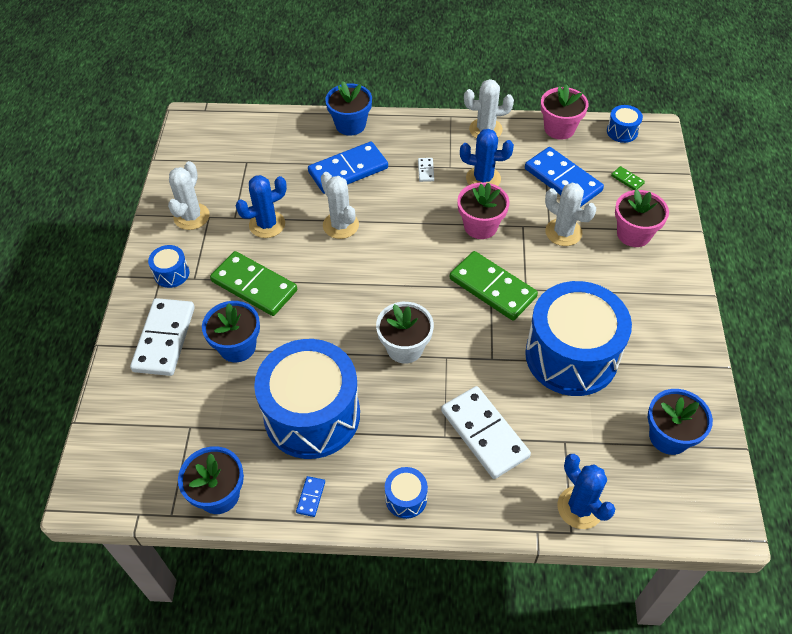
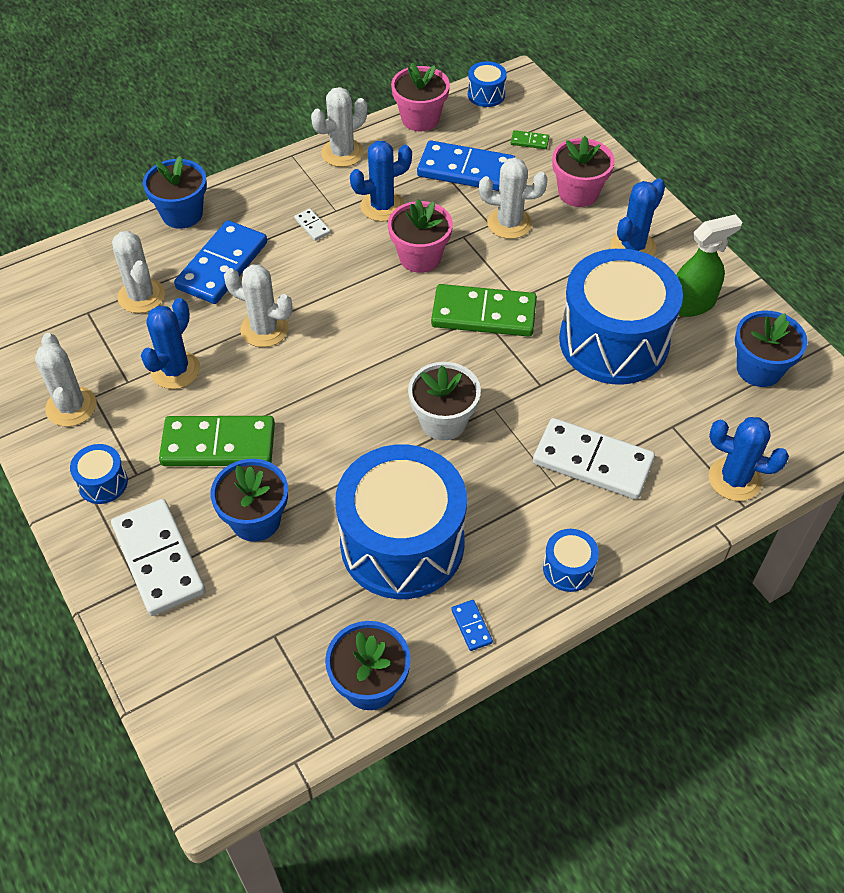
camera: 35 degrees left, 0 degrees up
none -> white cactus [112,231,165,313]
none -> blue cactus [611,178,665,256]
none -> green spray bottle [676,214,742,317]

